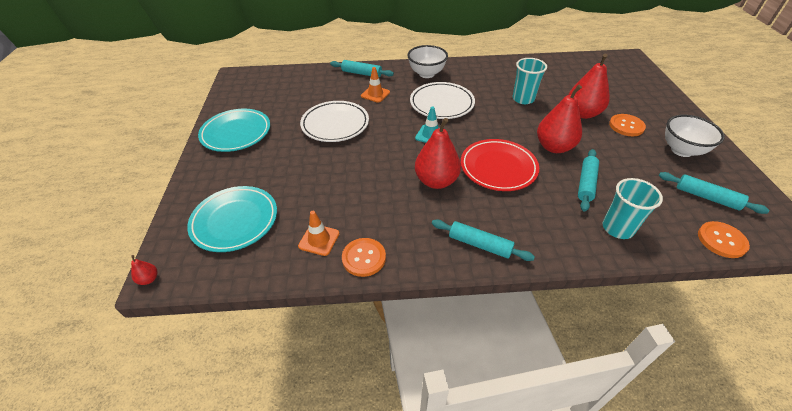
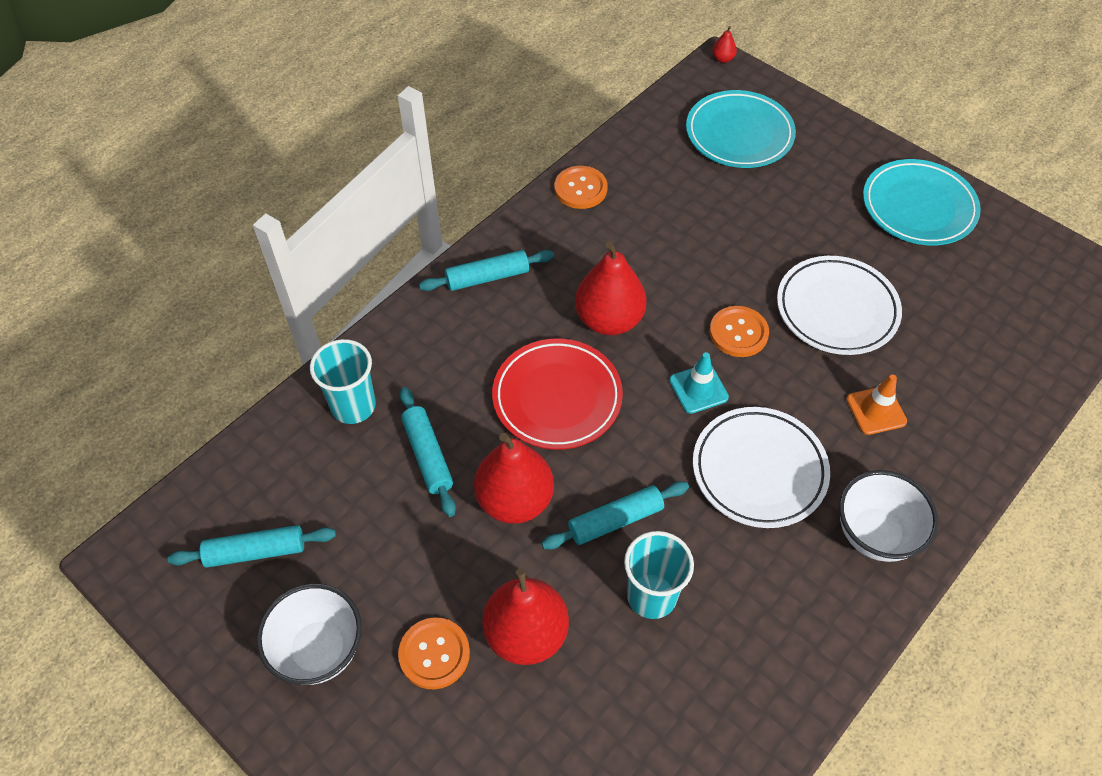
camera: 135 degrees right, 10 degrees up
orange traffic cone [298,211,339,256] -> none
turquoise rolling pin [330,60,394,77] -> turquoise rolling pin moved to [541,481,689,549]
orange button [698,221,750,258] -> orange button moved to [709,306,769,357]

